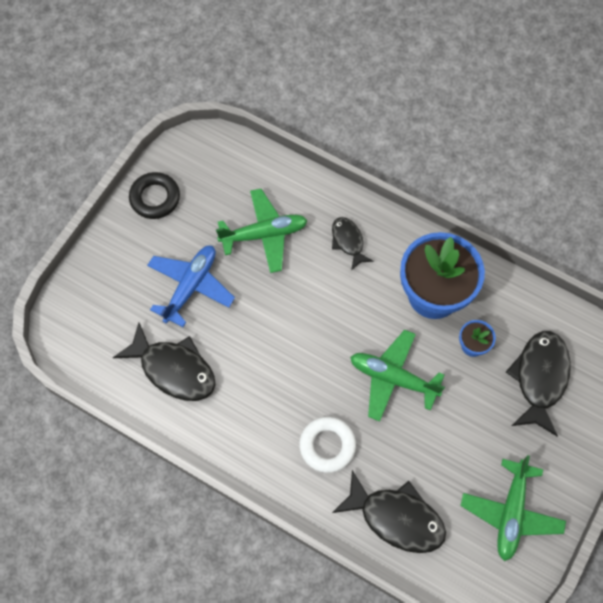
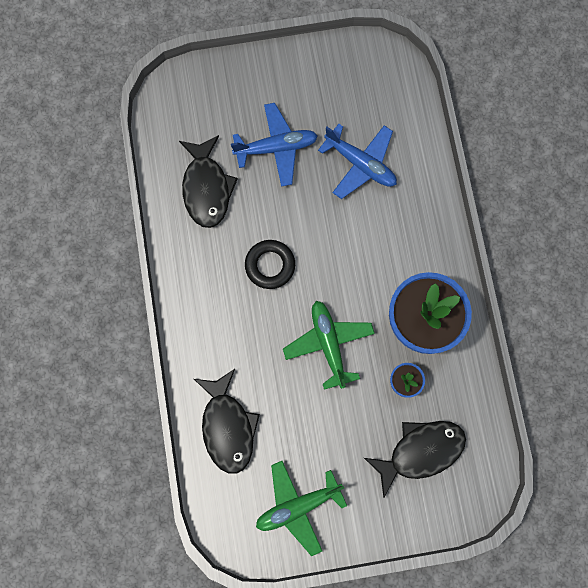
camera: 50 degrees right, 10 degrees up
black ring [129,172,180,219] -> black ring moved to [245,240,295,289]
green plane [216,189,307,273] -> blue plane [318,124,397,199]
white ring [299,417,356,473] -> none
black fish [332,217,374,271] -> none

